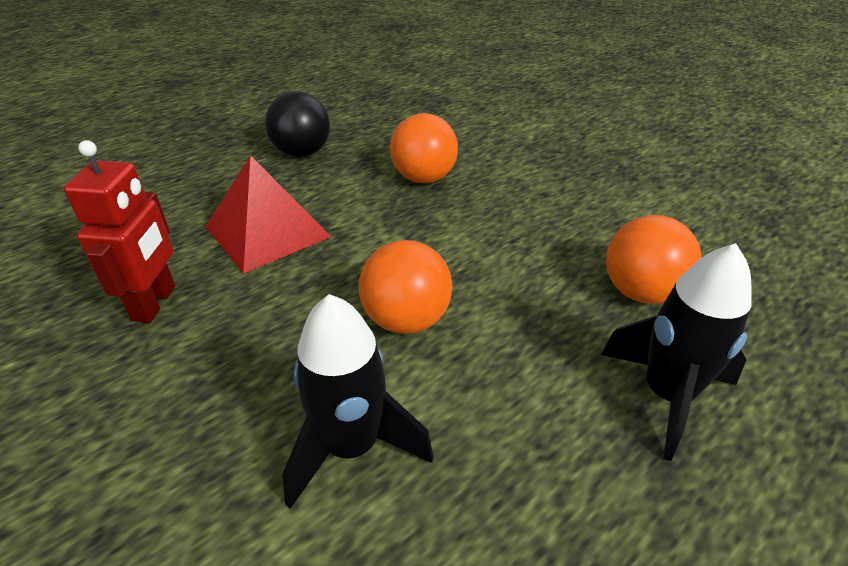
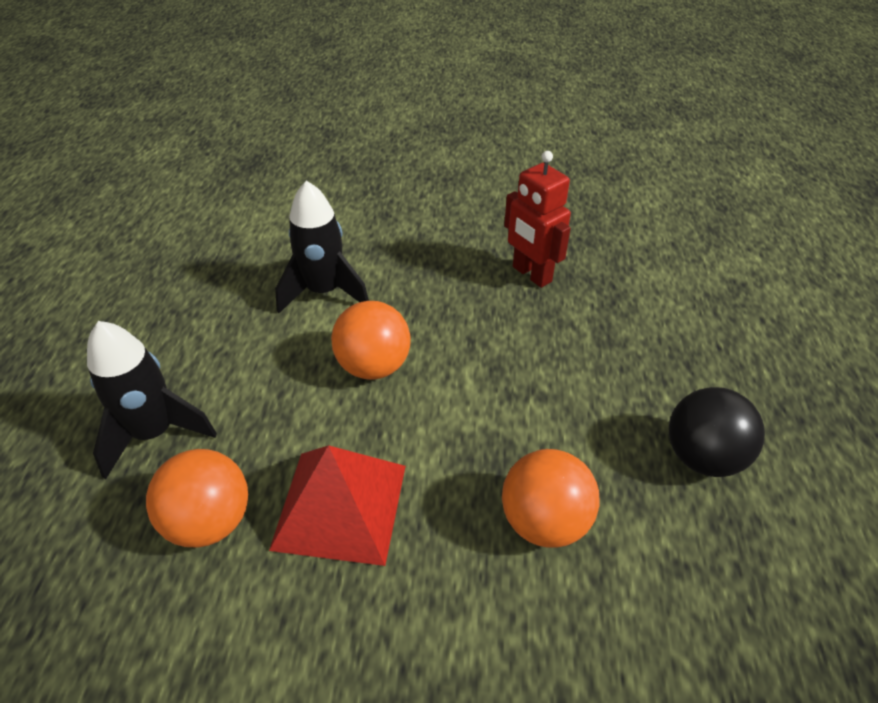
camera: 135 degrees right, 5 degrees up
red pyramid [205,155,331,274] -> red pyramid moved to [269,445,406,566]

